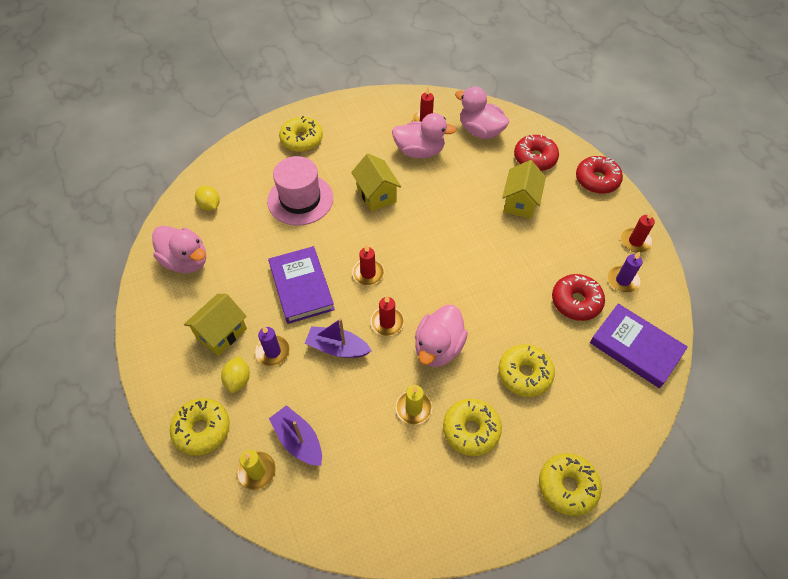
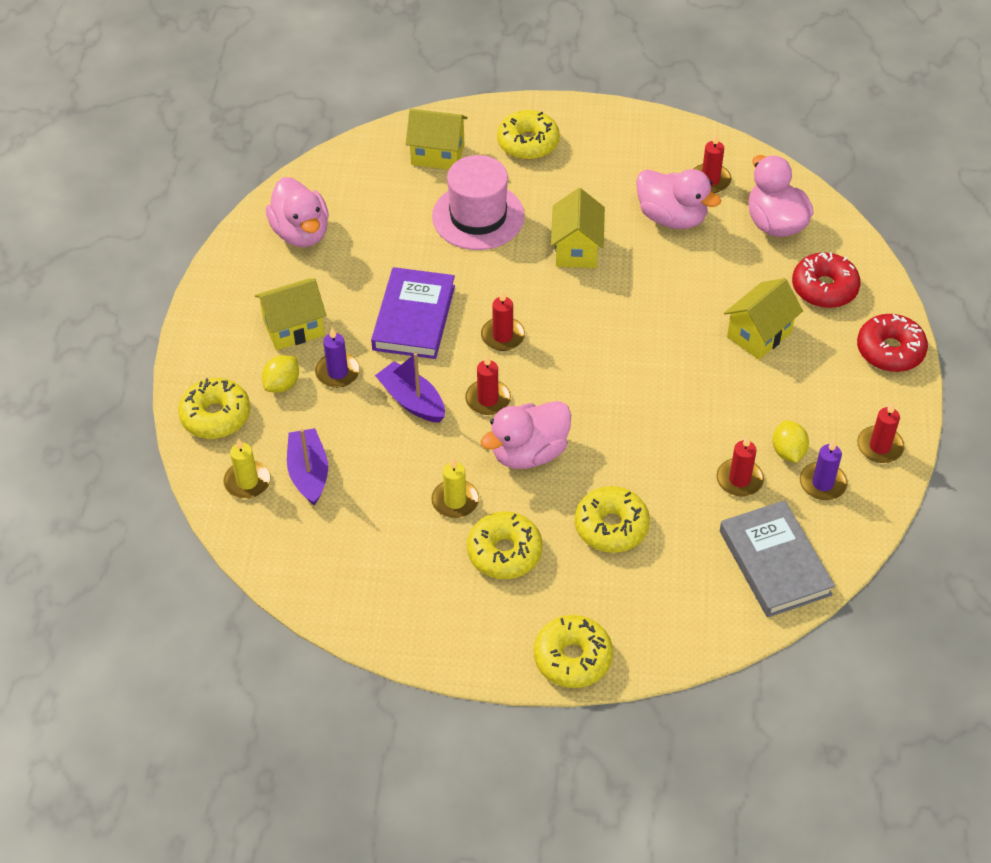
camera: 30 degrees right, 5 degrees down
yellow lemon [195,186,220,211] -> yellow lemon moved to [773,420,809,463]
red donut [552,274,605,321] -> red candle [717,436,764,496]
purple book [590,304,688,388] -> grey book [720,500,835,618]
none -> yellow house [406,109,468,170]

